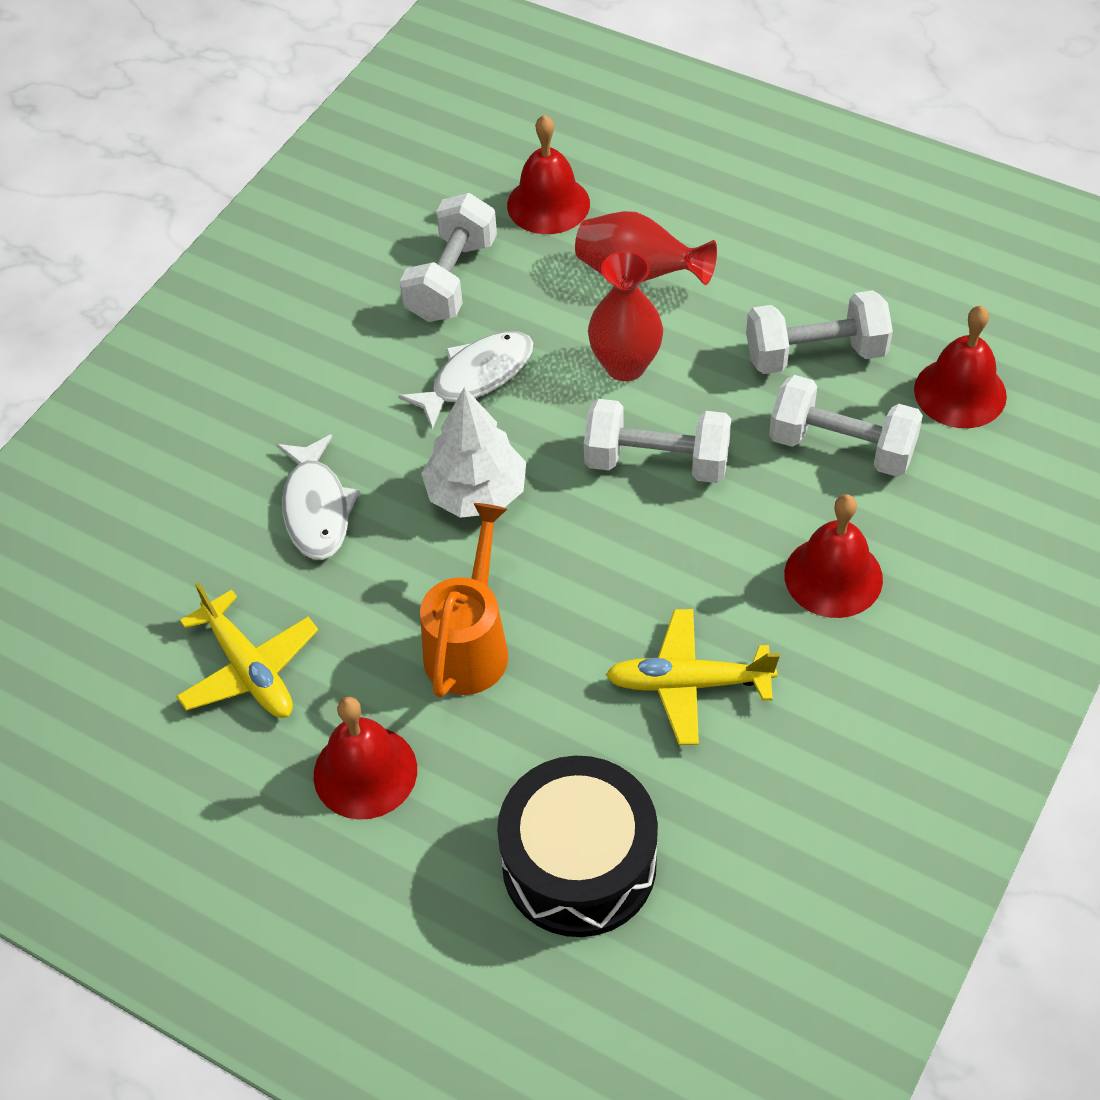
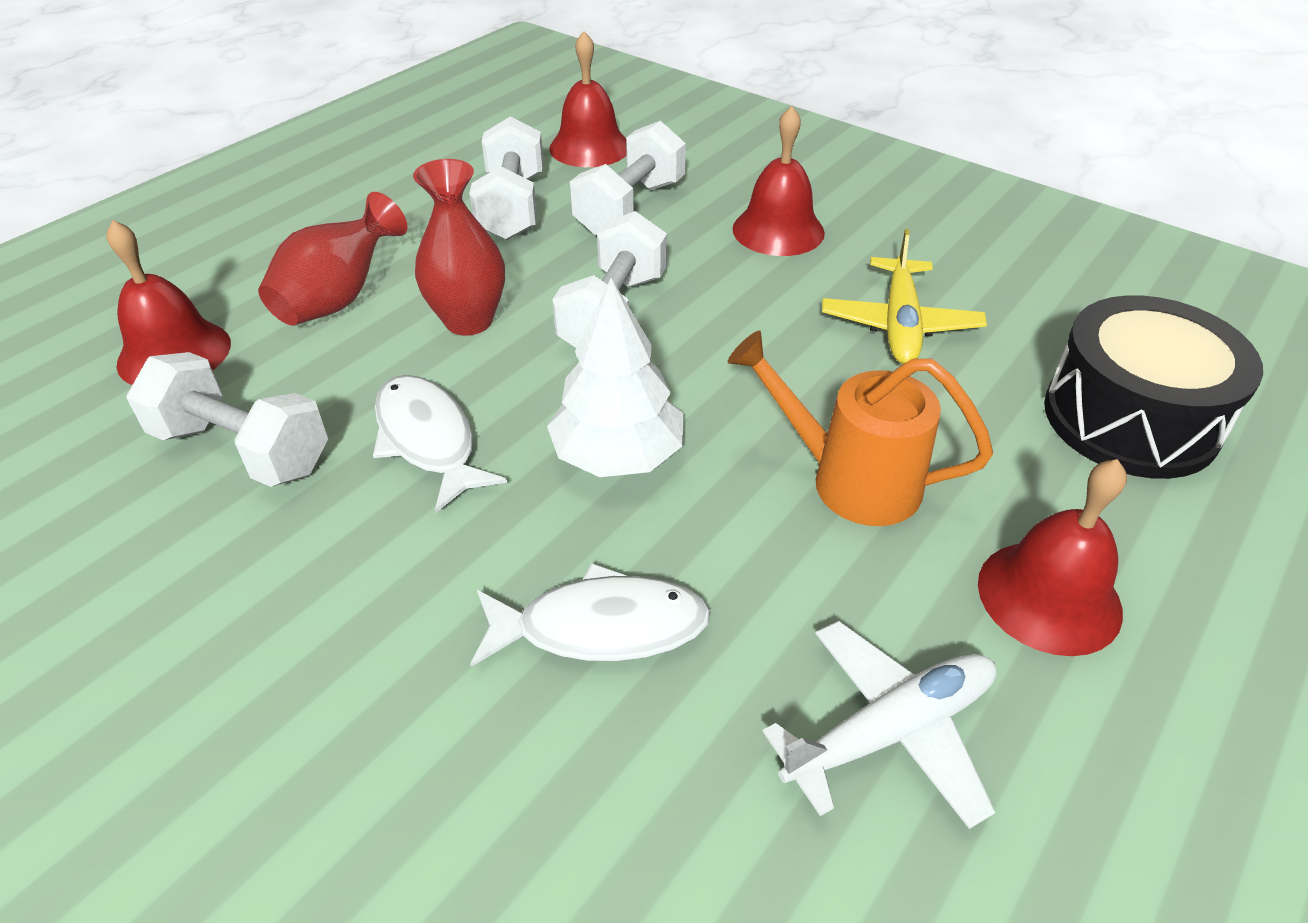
camera: 85 degrees left, 10 degrees down
yellow plane [176,583,318,718] -> white plane [762,621,996,829]

